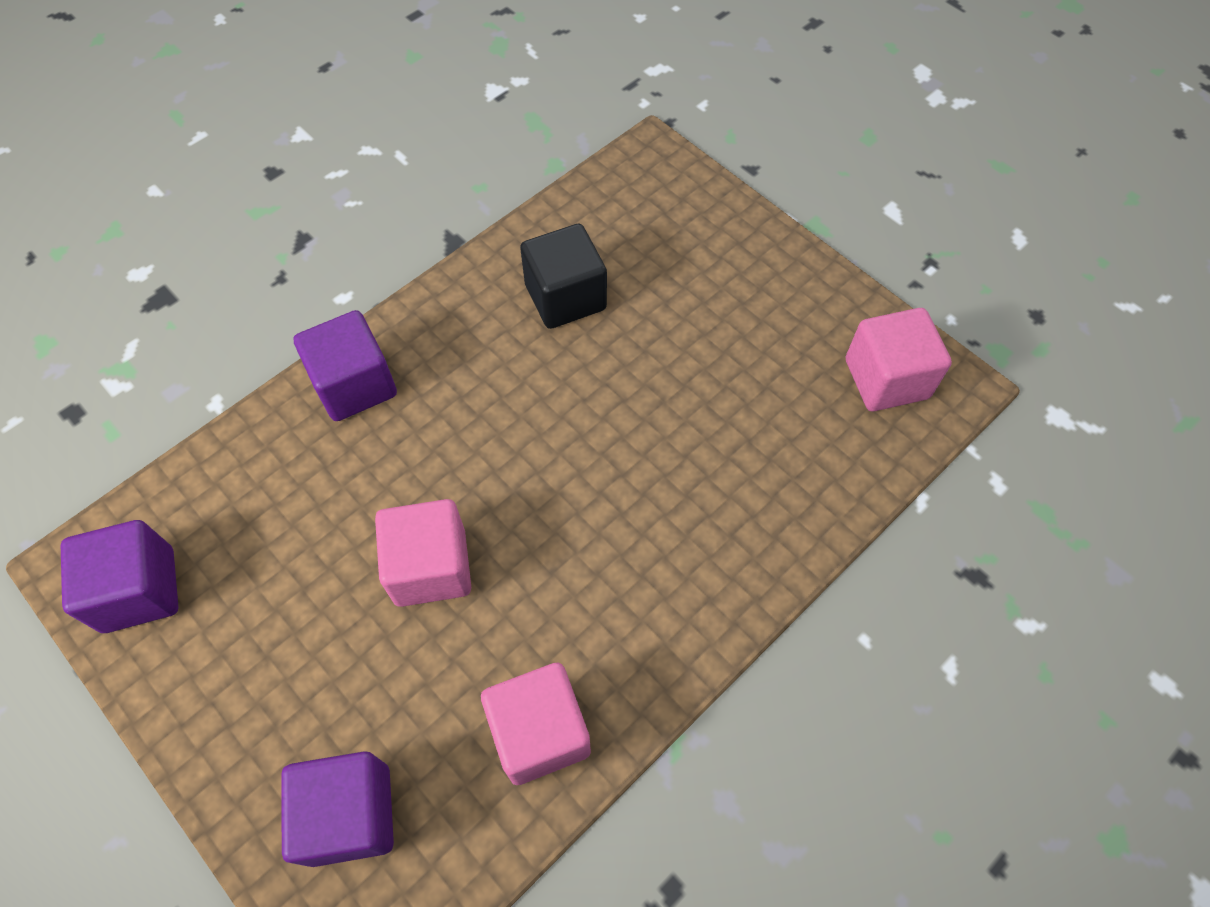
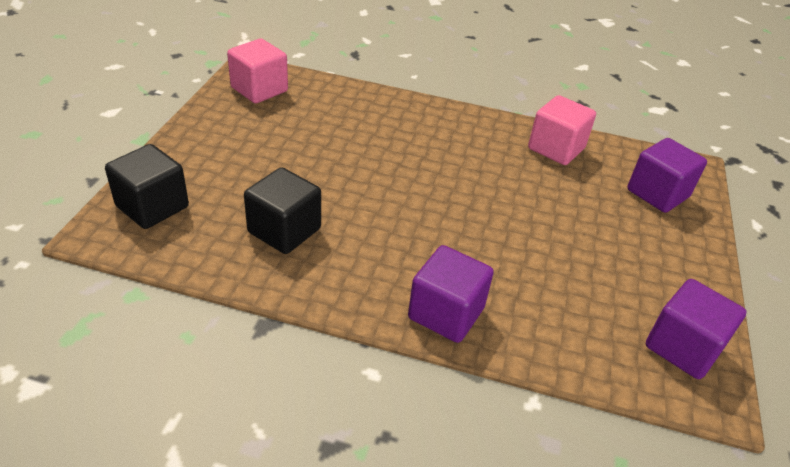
camera: 125 degrees left, 20 degrees down
pink cube [375,499,471,607] -> none
none -> black cube [105,144,189,229]

